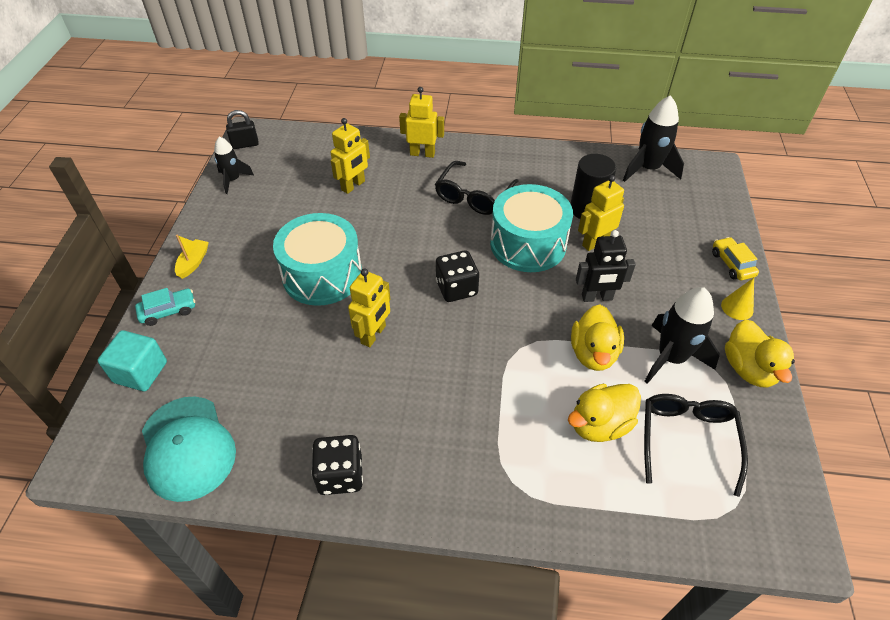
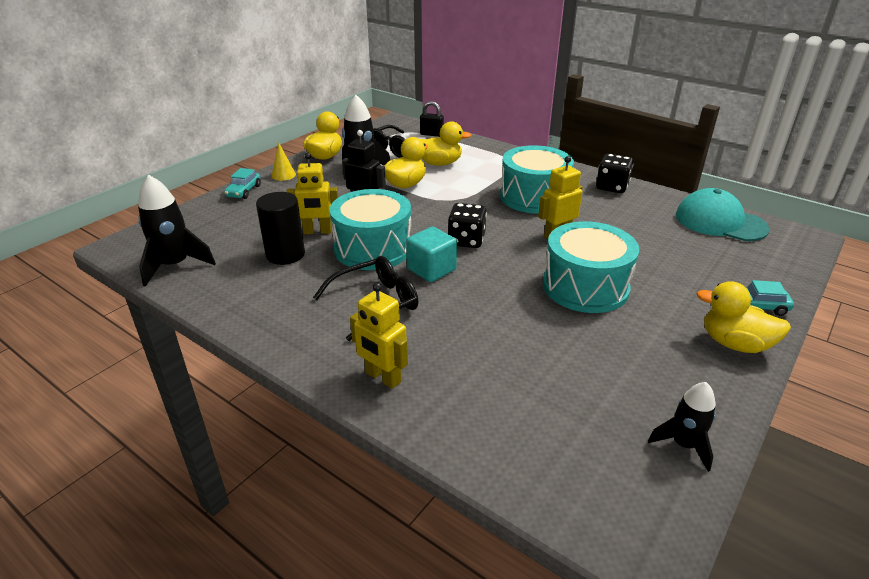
camera: 150 degrees left, 15 degrees down
turquoise cube [98,330,167,391] -> turquoise cube moved to [406,226,457,282]
turquoise cap [142,397,236,502] -> turquoise cap turned 60 degrees counterclockwise [676,188,770,241]
yellow boat [175,235,209,279] -> yellow duck [696,281,791,353]
black padlock [226,110,259,149] -> black padlock moved to [420,101,444,137]
yellow robot [331,118,370,194] -> none
yellow car [712,237,759,280] -> turquoise car [224,168,261,199]
none -> turquoise drum [500,145,574,214]

